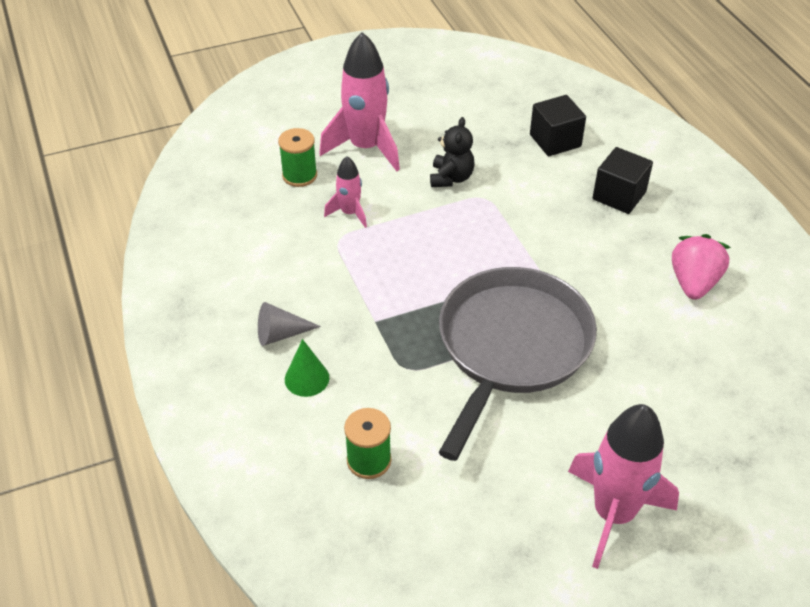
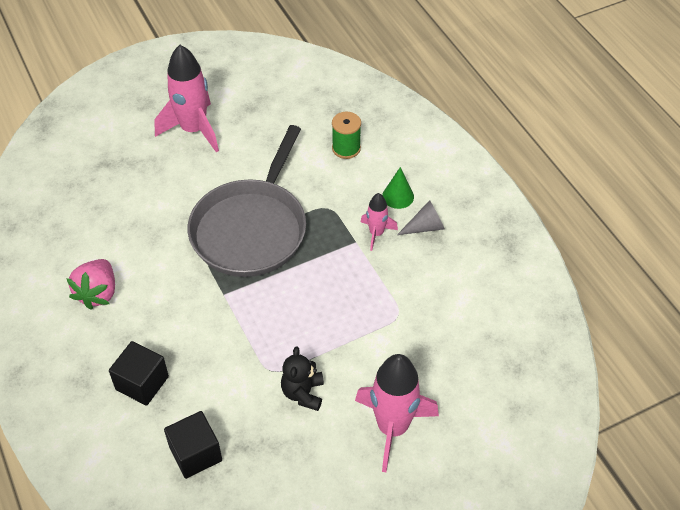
camera: 175 degrees right, 5 degrees up
green spool [278,128,317,187] -> none
pink rocket [324,156,367,228] -> pink rocket moved to [361,193,398,251]

